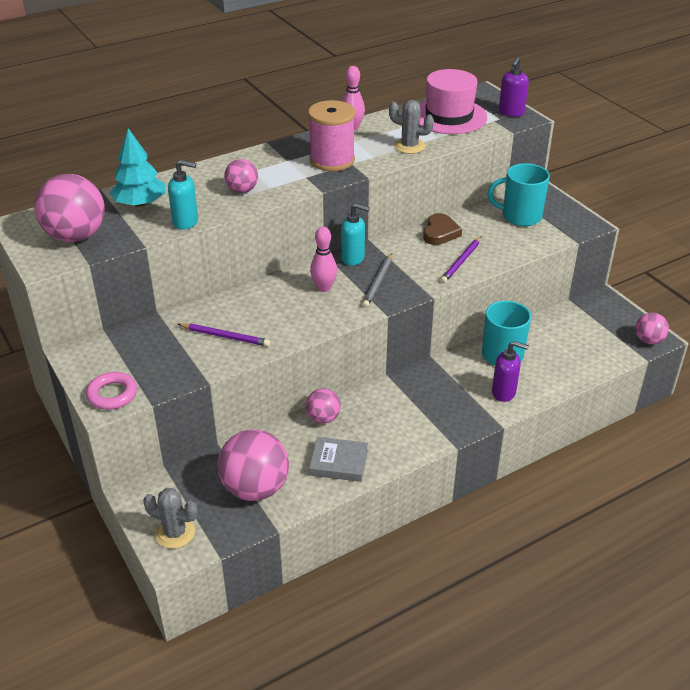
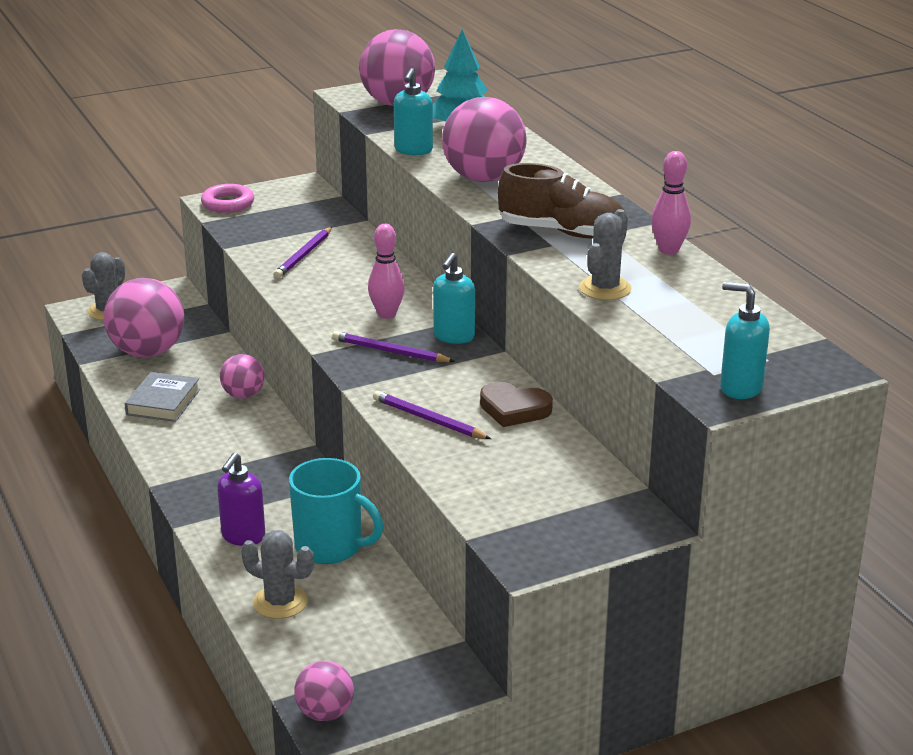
camera: 95 degrees right, 10 degrees down
pink ball [224,159,258,193] -> pink ball [442,97,527,182], size x1.85
pink spool [308,100,355,171] -> brown shoe [498,163,625,238]
grey pencil [362,254,392,308] -> purple pencil [332,331,455,362]
pink hat [420,69,487,134] -> none
turquoise mug [488,163,550,226] -> none
purple soap dispenser [499,57,529,117] -> turquoise soap dispenser [720,282,770,399]
none -> grey cactus [241,530,314,619]

